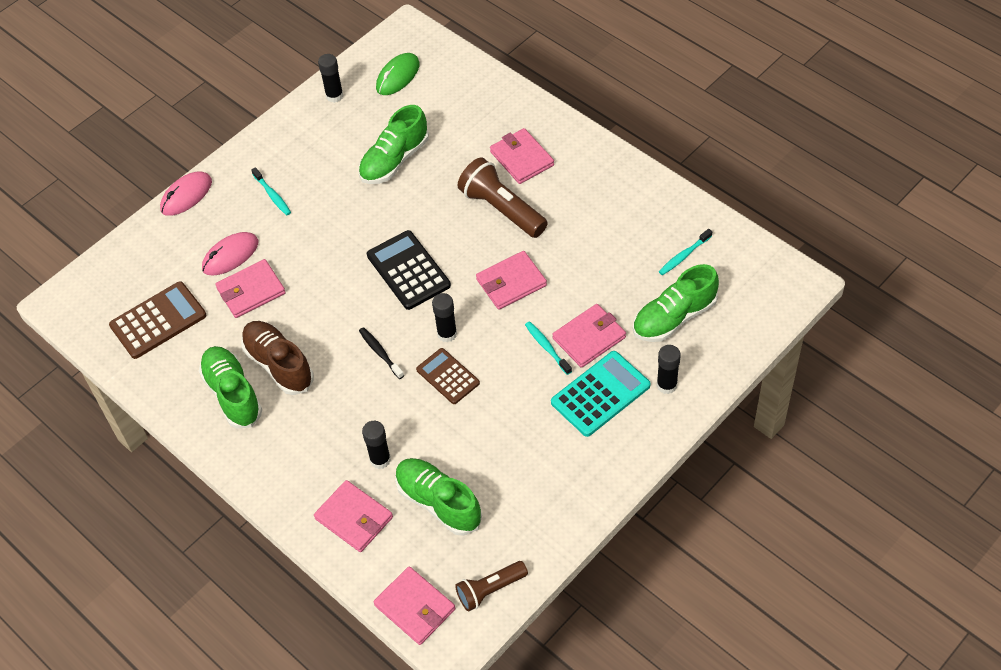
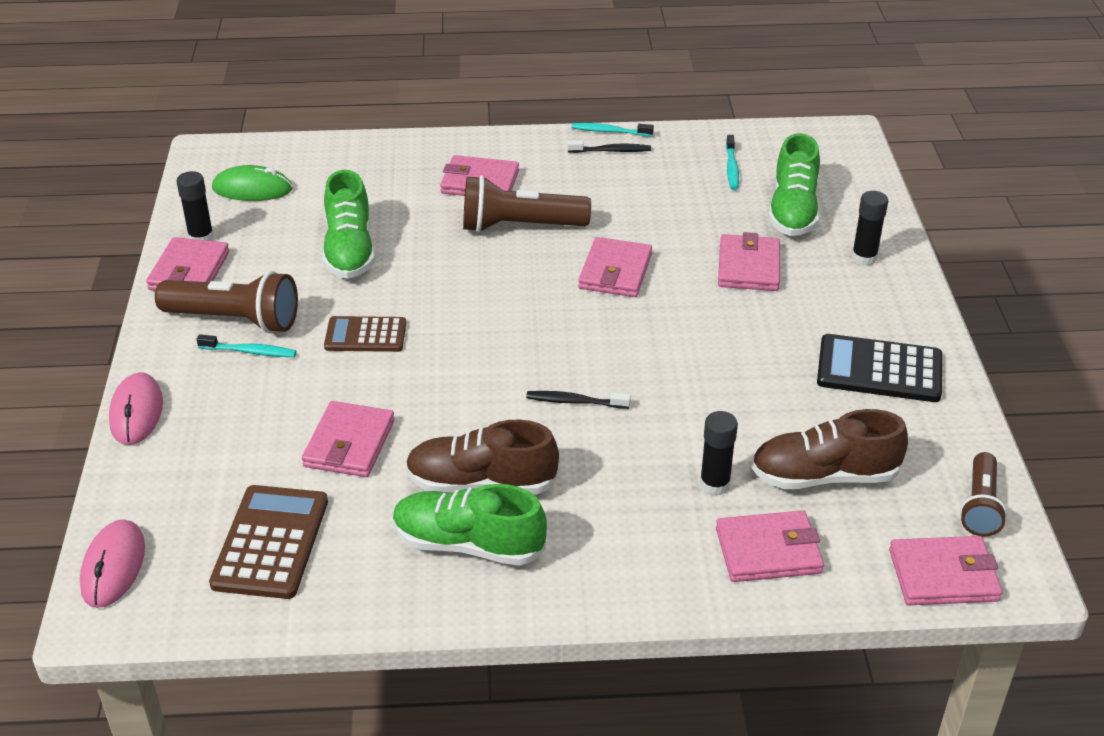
camera: 50 degrees left, 15 degrees down
pink mouse [202,232,258,276] -> pink mouse moved to [80,519,145,608]
black calculator [367,230,451,310] -> black calculator moved to [817,334,942,402]
green mouse [376,53,420,95] -> green mouse turned 75 degrees counterclockwise [212,165,293,201]
green shoe [395,458,482,536] -> brown shoe [751,409,908,489]
brown calculator [416,348,480,404] -> brown calculator moved to [324,316,406,352]
black glue stick [432,293,457,342] -> none
turquoise toothbrush [525,321,572,375] -> turquoise toothbrush moved to [571,123,654,137]
turquoise calculator [551,351,651,437] -> none
none -> pink wallet [146,237,229,290]
none -> brown flashlight [155,271,298,333]
none -> black toothbrush [567,140,651,153]

